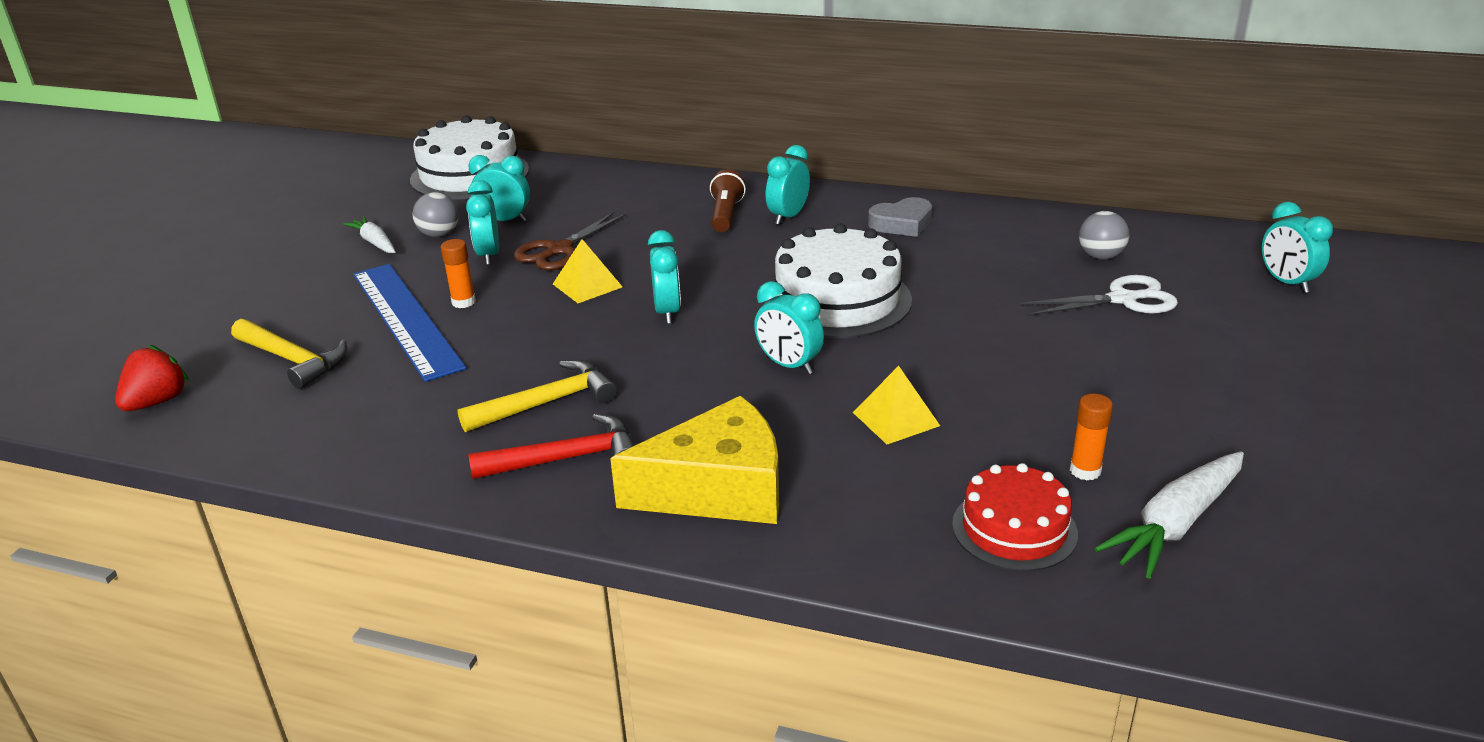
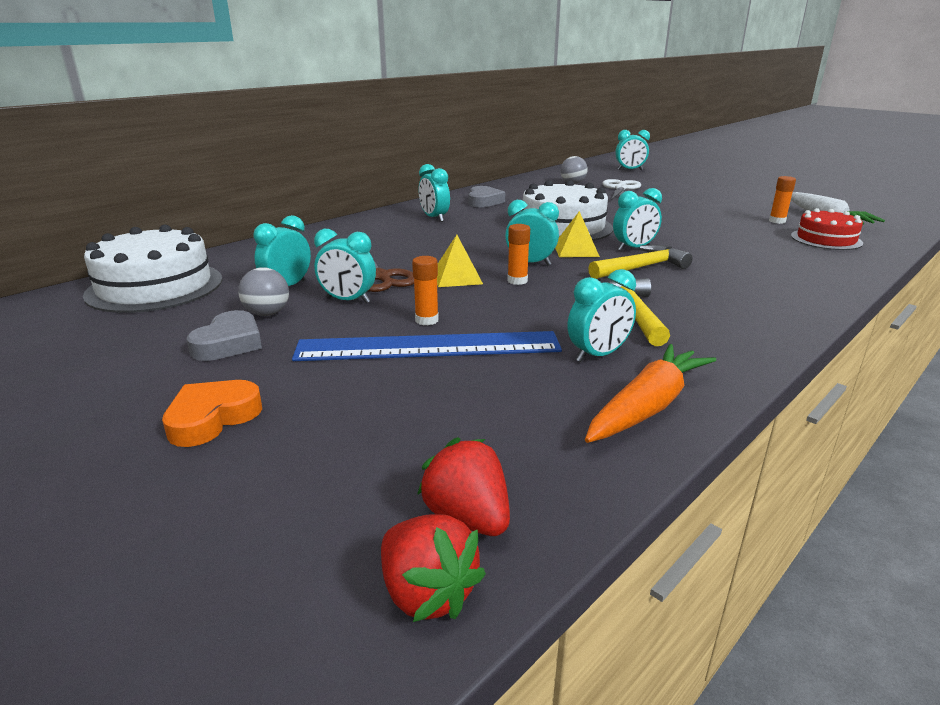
camera: 65 degrees left, 5 degrees down
yellow hammer [231,319,347,389] -> yellow hammer moved to [588,245,693,279]
white carrot [343,217,395,253] -> grey heart [187,310,262,361]
red hammer [468,414,635,479] -> none
yellow cheese [610,396,779,524] -> none
brown flashlight [710,169,746,232] -> none
yellow pyramid [853,366,940,444] -> yellow pyramid moved to [555,211,600,257]
none -> orange heart [162,380,262,447]
none -> red strawberry [381,514,486,622]
none -> orange glue stick [507,224,530,285]
none -> turquoise clock [567,269,636,362]
none -> orange carrot [585,344,716,443]

